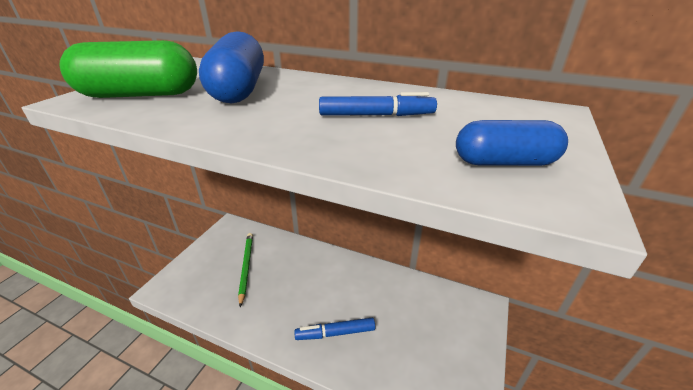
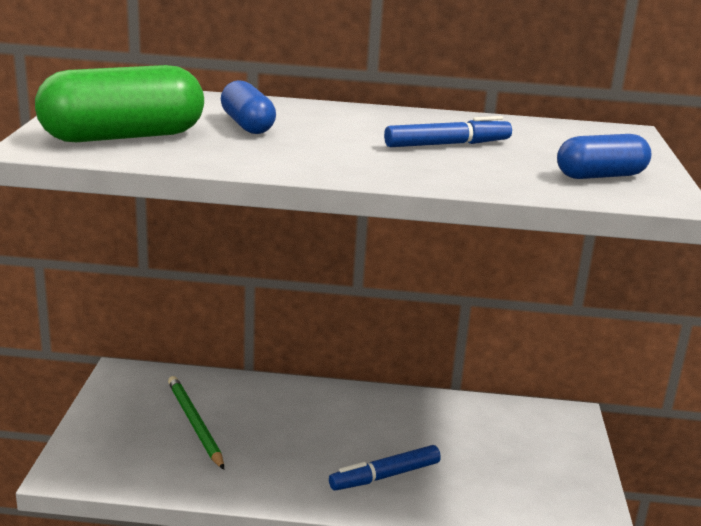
camera: 20 degrees left, 10 degrees down
blue capsule [199,31,264,103] -> blue capsule [221,80,276,134], size x0.59

